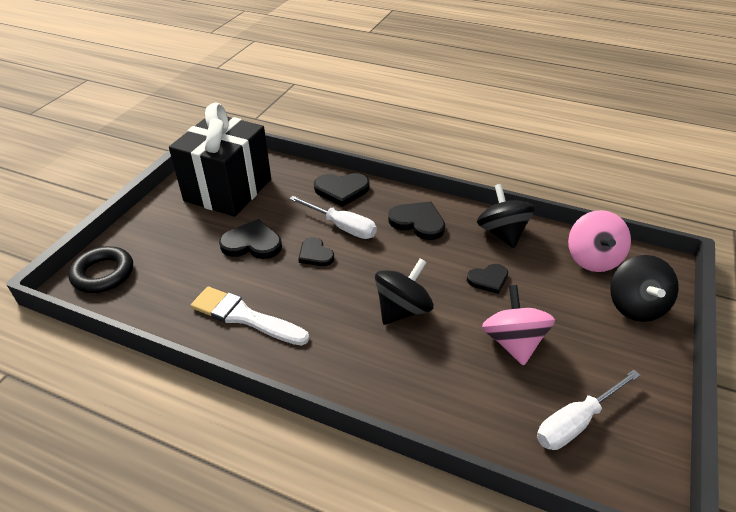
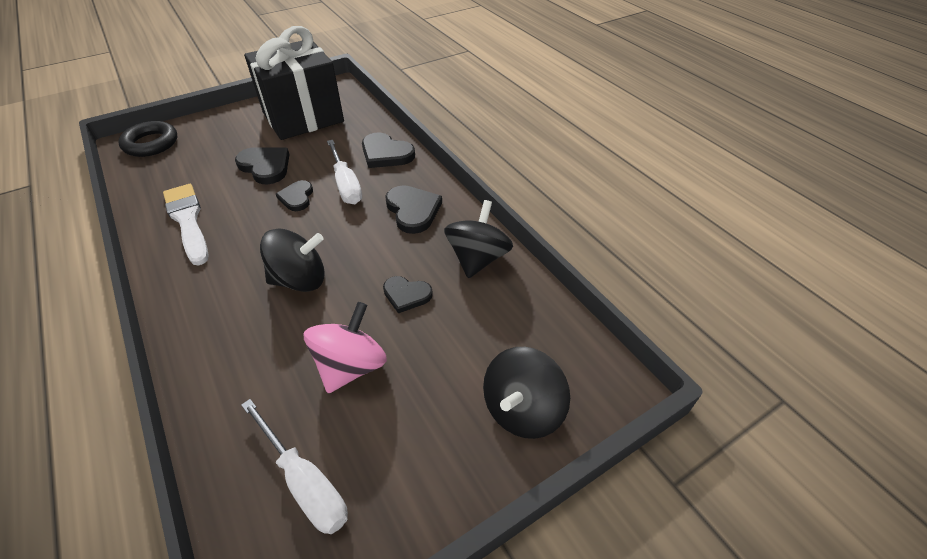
camera: 35 degrees right, 5 degrees up
white screwdriver [537,370,640,450] -> white screwdriver turned 135 degrees counterclockwise [241,399,348,534]
pink spinning top [568,210,631,272] -> none

